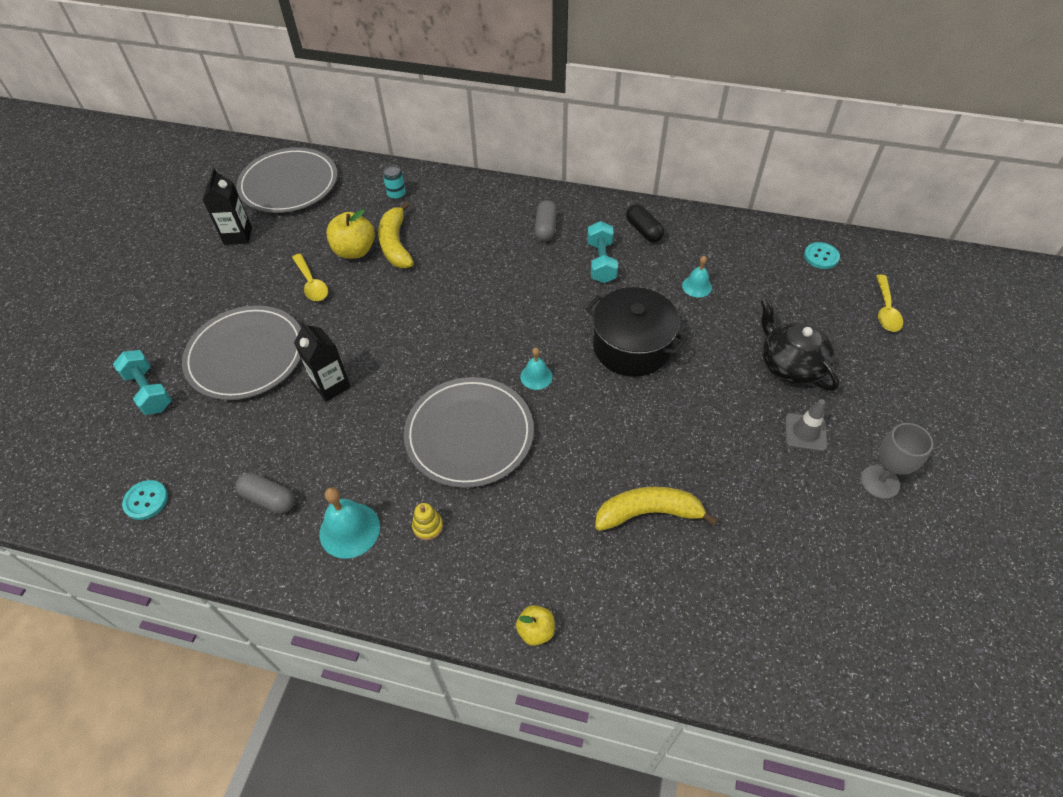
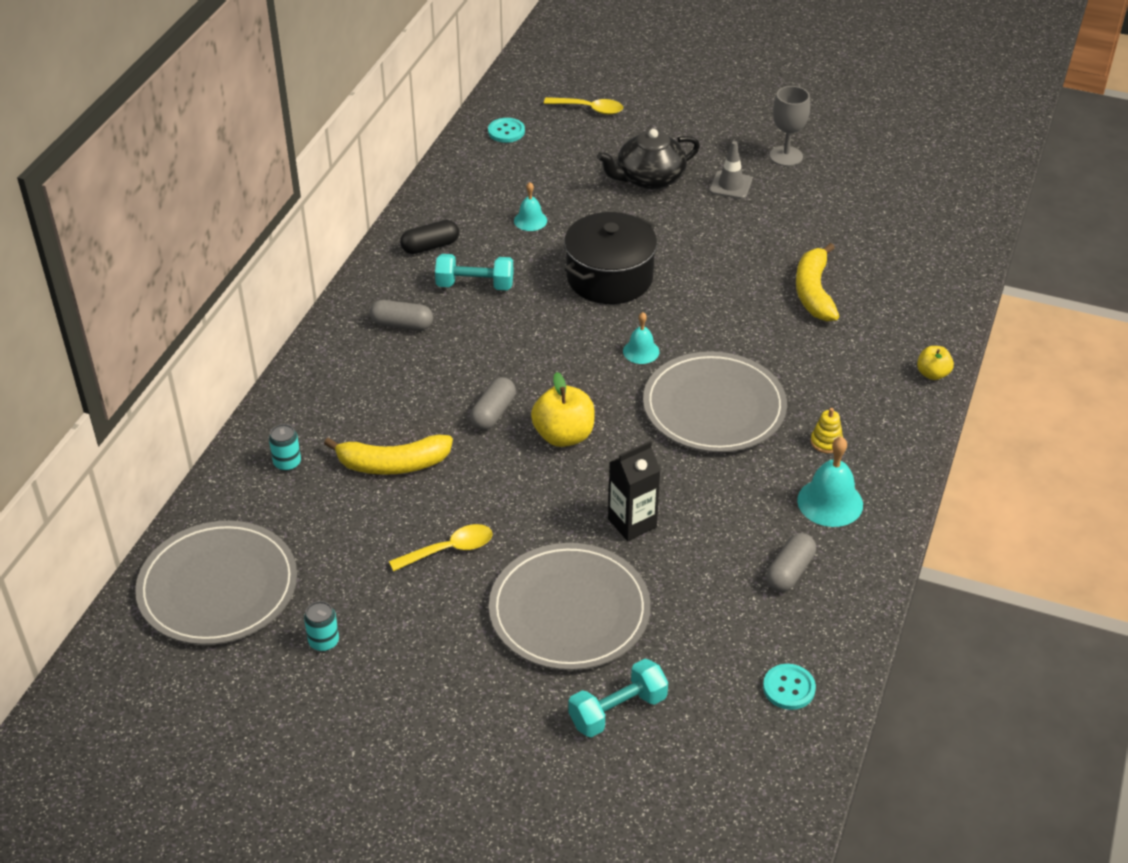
camera: 85 degrees left, 10 degrees down
black carton [203,168,252,245] -> turquoise can [304,601,339,651]
yellow apple [326,209,375,259] -> yellow apple moved to [531,372,595,447]
none -> grey capsule [470,377,516,430]

